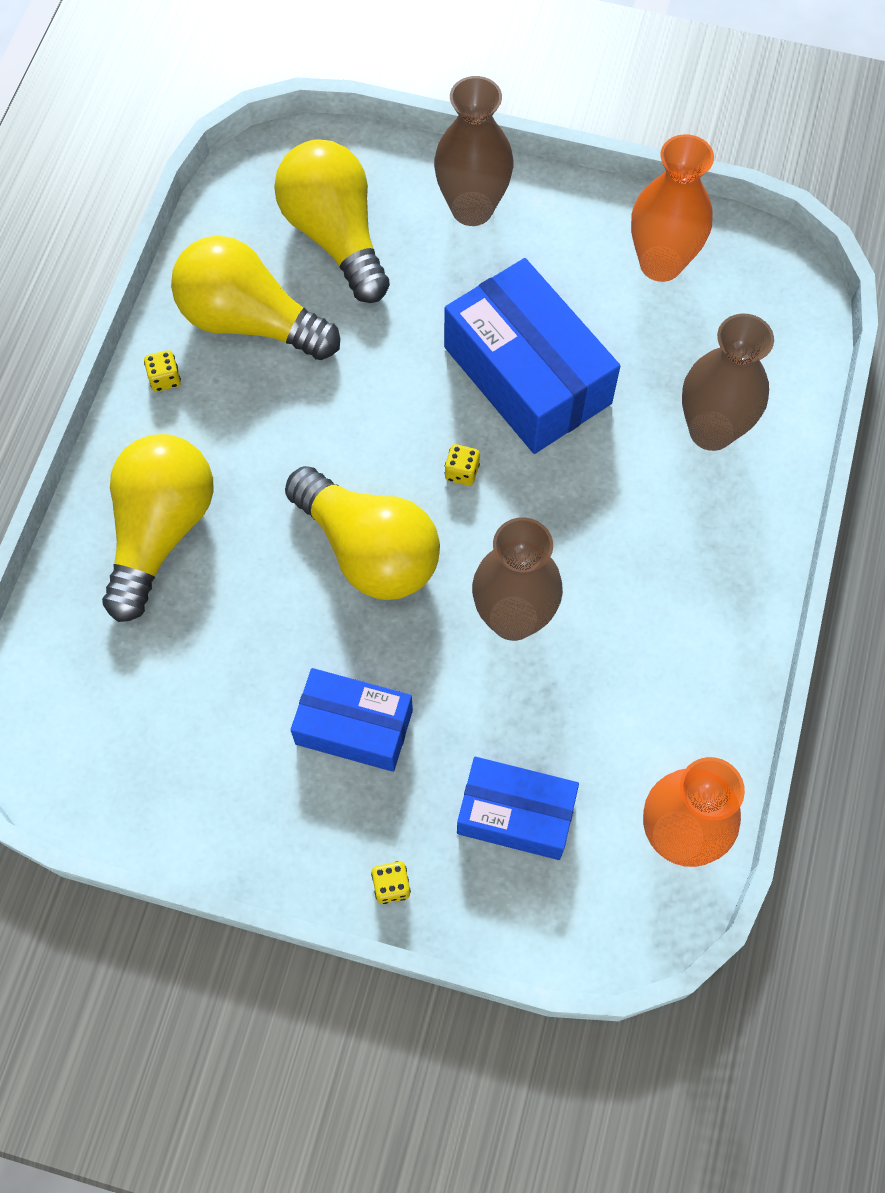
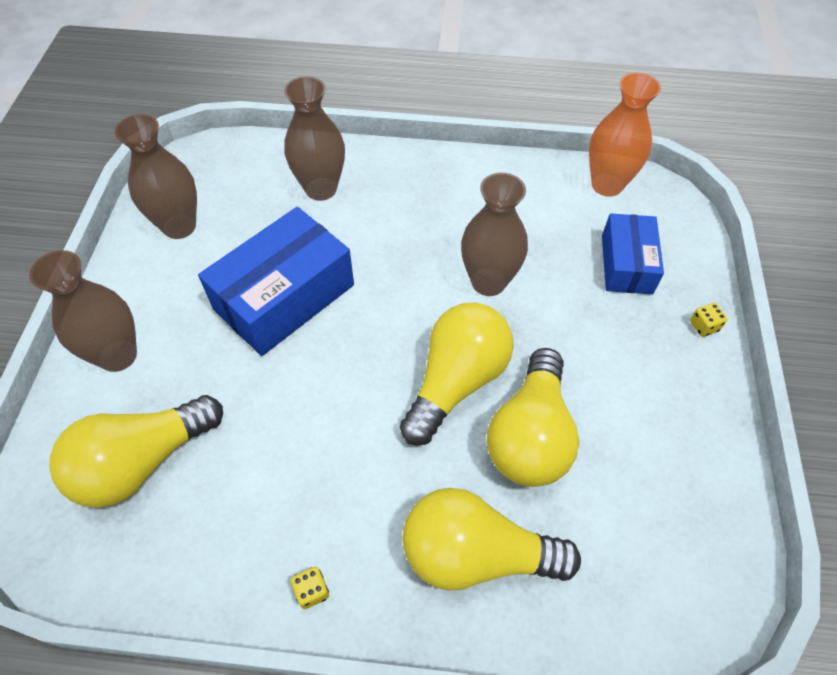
camera: 100 degrees left, 10 degrees down
yellow light bulb [171,236,340,360] -> yellow light bulb moved to [487,348,579,487]
blue box [290,668,413,772] -> none
yellow dice [445,444,480,486] -> none
orange vase [631,134,714,282] -> brown vase [115,114,197,239]

